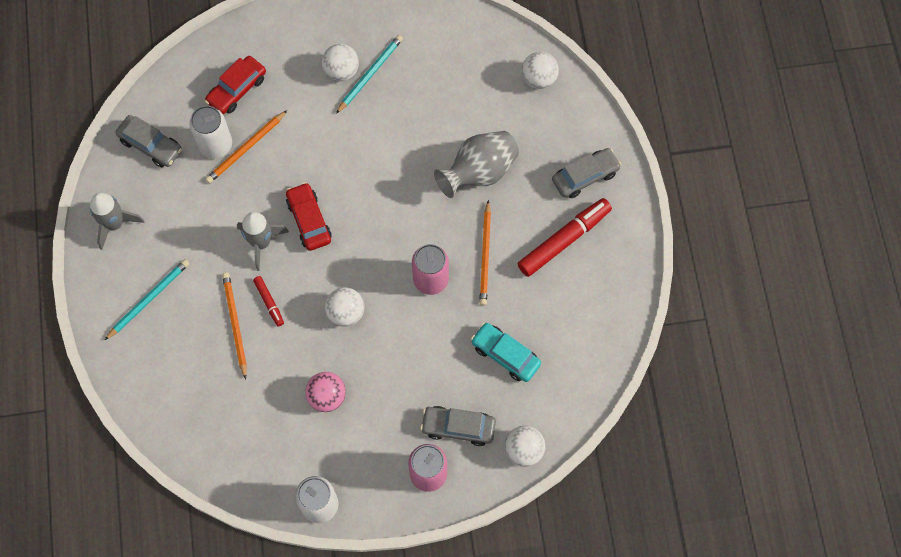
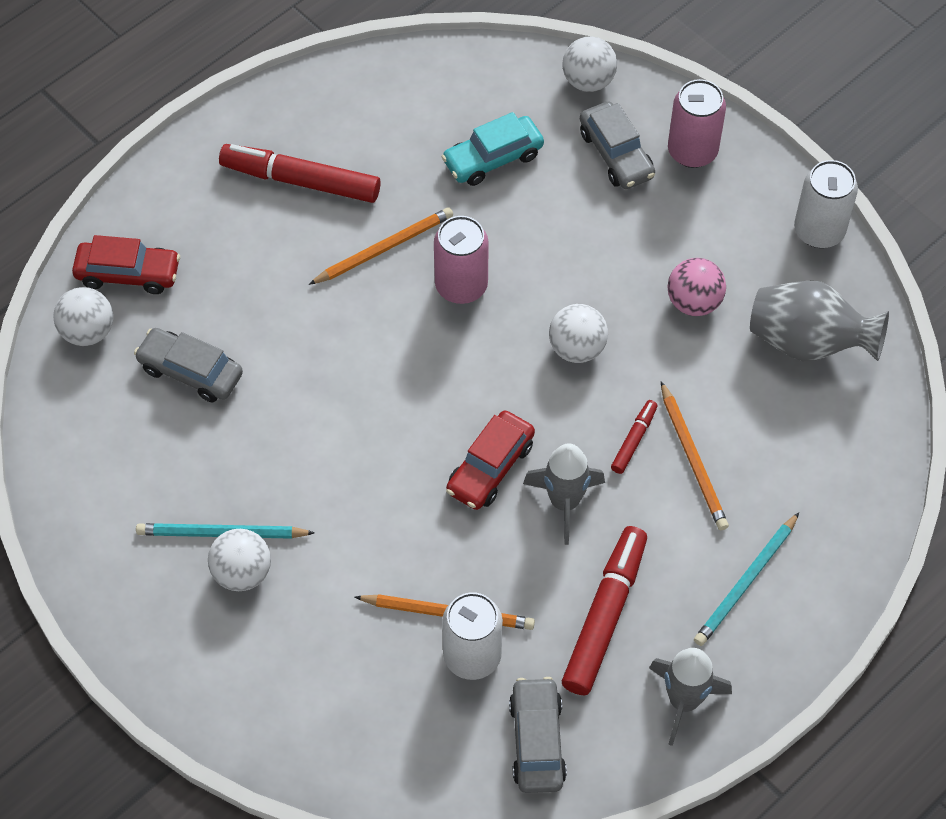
camera: 125 degrees left, 10 degrees down
turquoise pencil [105,259,189,340] -> turquoise pencil turned 60 degrees counterclockwise [694,512,799,646]
red car [205,56,266,114] -> red car moved to [72,235,180,294]
orange pencil [222,272,247,379] -> orange pencil turned 60 degrees counterclockwise [661,381,729,530]
grey vase [434,131,519,198] -> grey vase moved to [750,280,889,361]
turquoise car [471,322,541,382] -> turquoise car turned 60 degrees clockwise [441,112,544,186]
grey car [552,148,621,198] -> grey car moved to [134,328,243,402]
none -> red marker [562,526,647,695]

